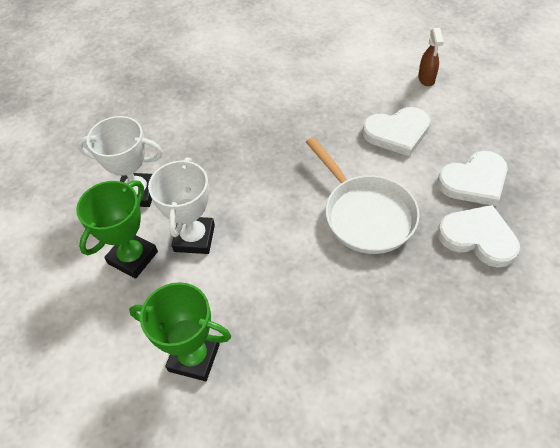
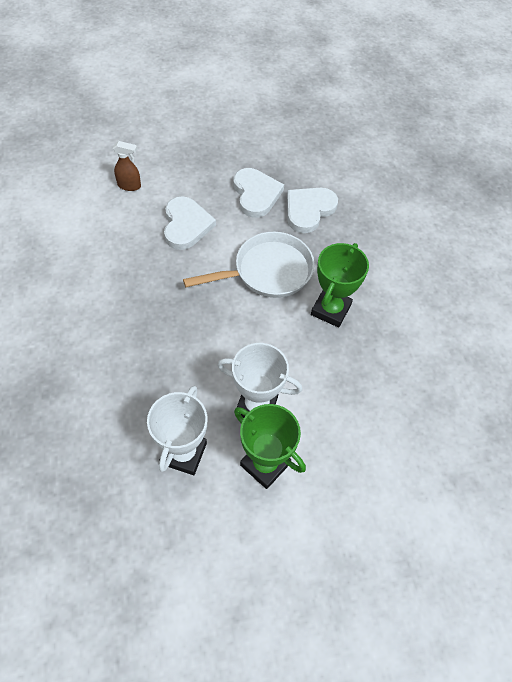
camera: 85 degrees left, 5 degrees up
green trophy [129,282,231,381] -> green trophy moved to [311,243,369,327]

